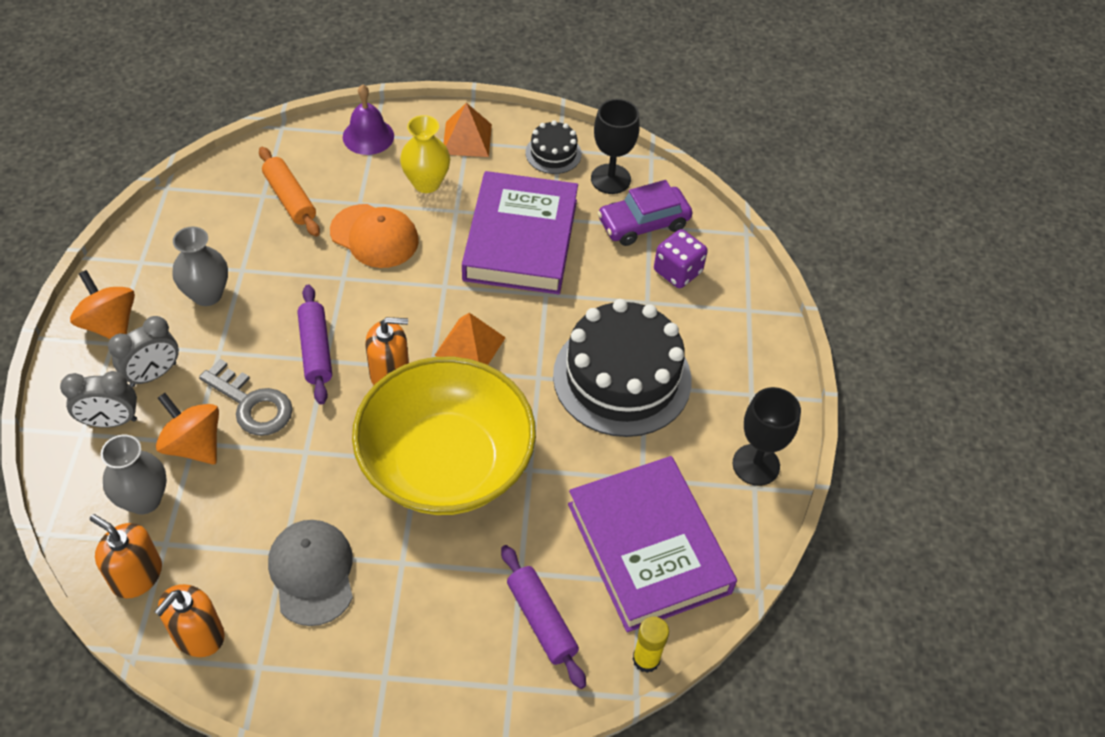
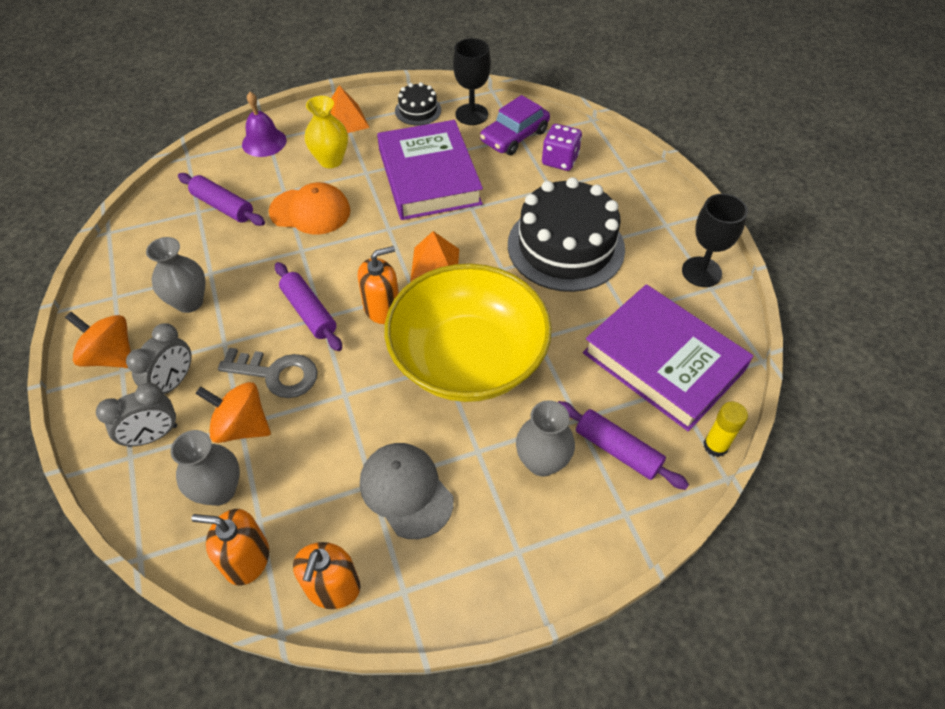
camera: 20 degrees left, 0 degrees up
orange rolling pin [259,147,320,237] -> purple rolling pin [178,173,265,226]
none -> grey vase [516,400,575,477]

